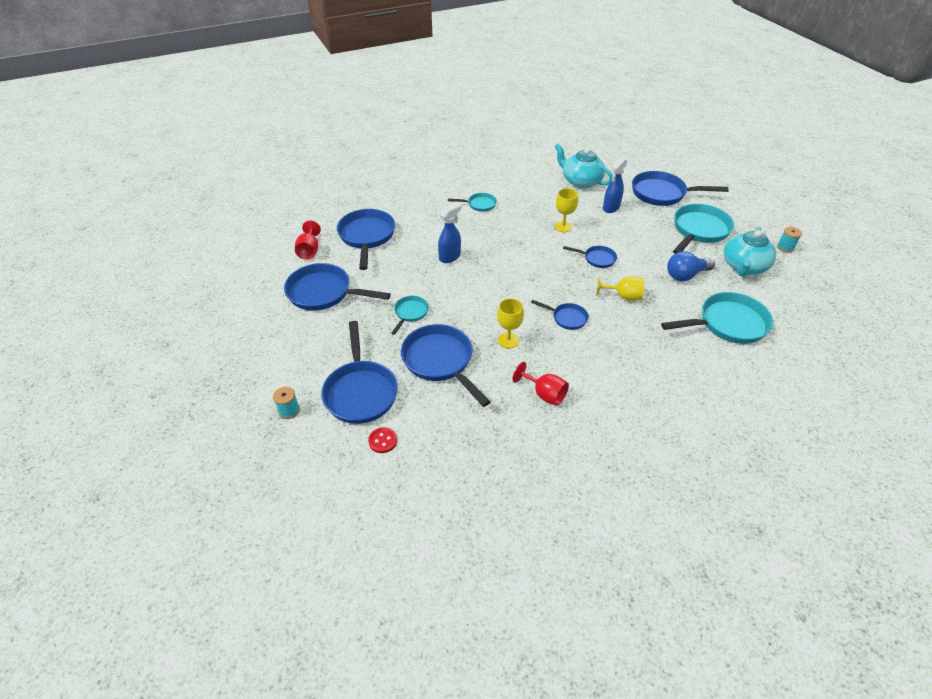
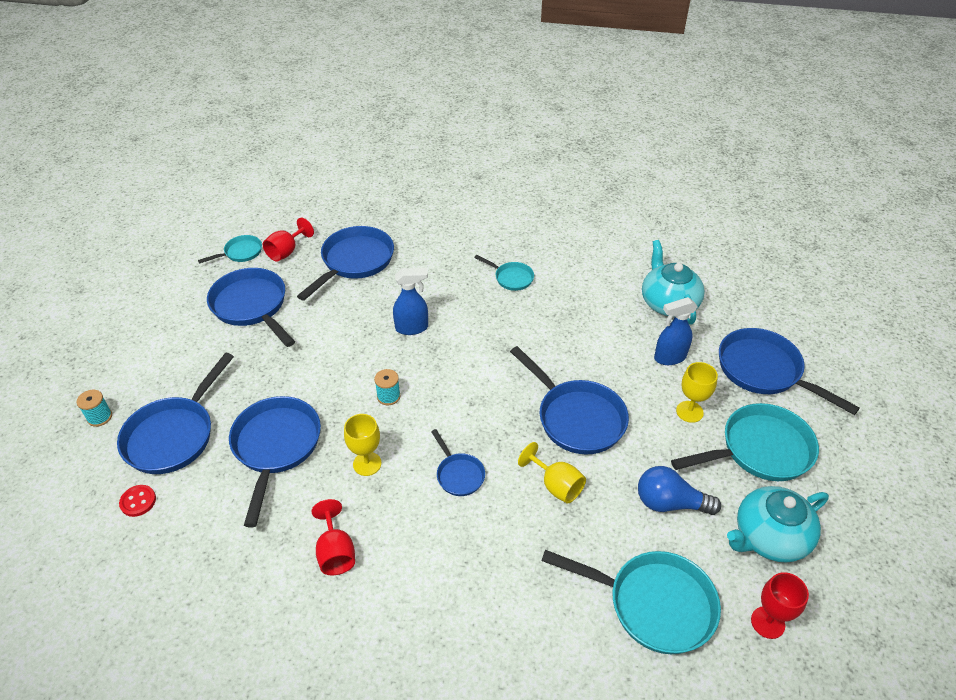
camera: 35 degrees right, 0 degrees up
turquoise pan [391,296,429,335] -> turquoise pan moved to [198,235,262,263]
yellow goblet [555,188,578,232] -> yellow goblet moved to [676,362,718,423]
blue pan [563,246,617,268] -> blue pan [510,346,629,454], size x1.92
turquoise spool [777,227,802,253] -> turquoise spool moved to [374,369,401,406]
none -> red goblet [751,572,809,639]

